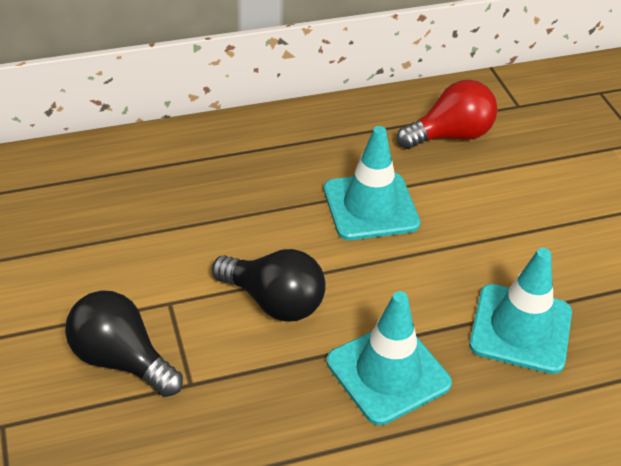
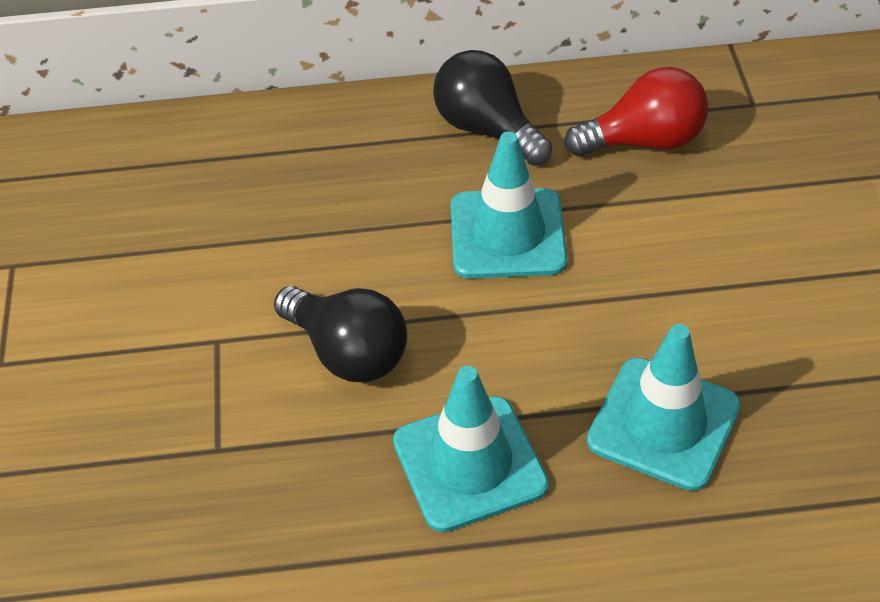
camera: 15 degrees right, 5 degrees up
black light bulb [65,290,183,397] -> black light bulb moved to [433,50,552,166]

